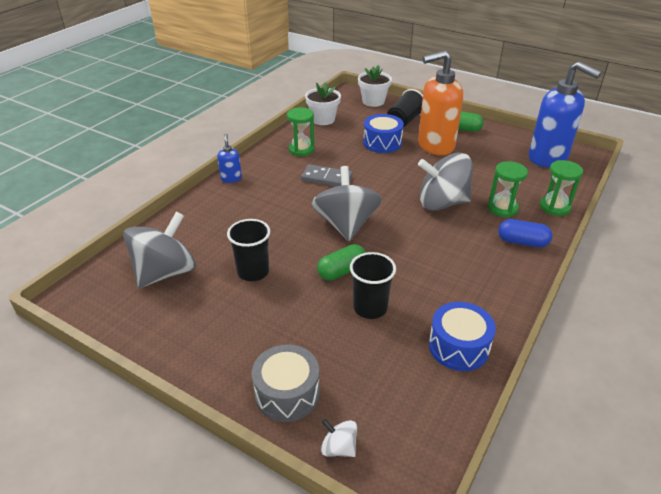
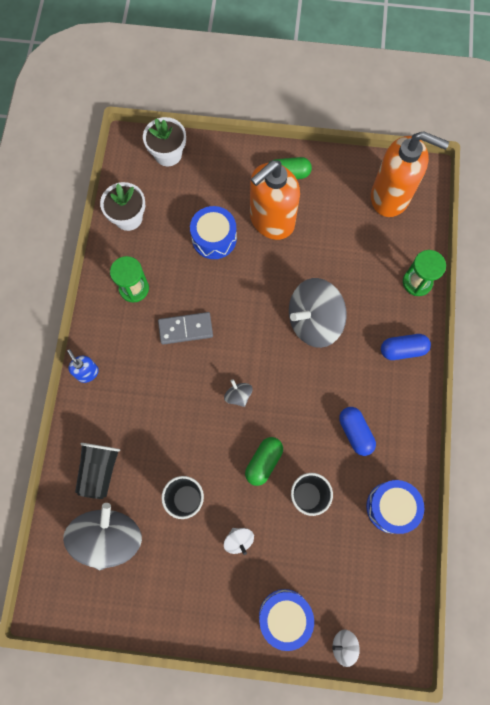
camera: 25 degrees left, 35 degrees up
grey drum [252,344,320,422] -> blue drum [259,589,314,651]
grey spinning top [311,166,382,241] -> grey spinning top [224,379,252,407], size x0.43
black cup [387,89,423,128] -> black cup moved to [75,443,120,499]
green hourglass [488,161,528,217] -> none
blue soap dispenser [529,61,602,167] -> orange soap dispenser [371,131,449,217]
none -> white spinning top [224,528,254,555]
none -> blue capsule [339,407,376,456]

